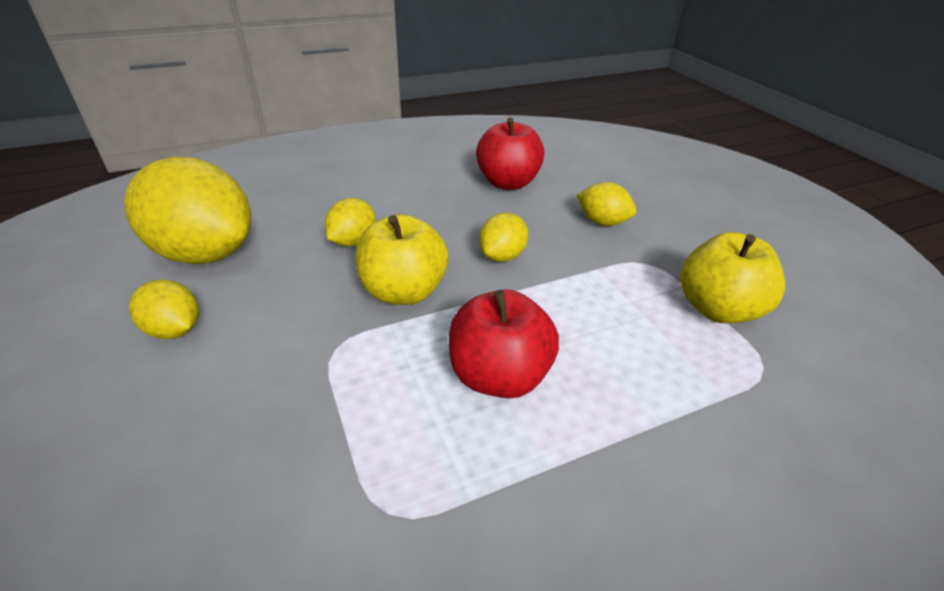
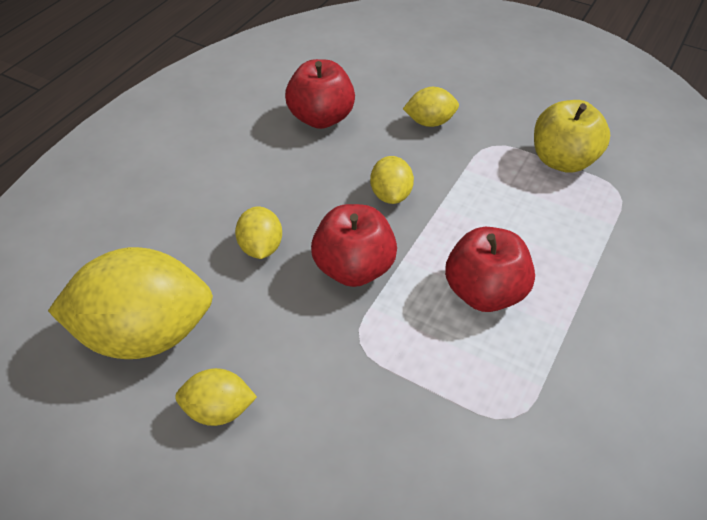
camera: 35 degrees left, 10 degrees up
yellow apple [355,214,449,305] -> red apple [311,204,397,287]

